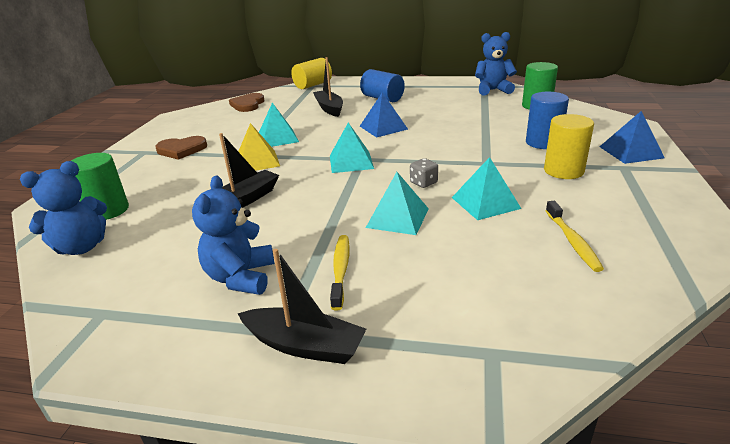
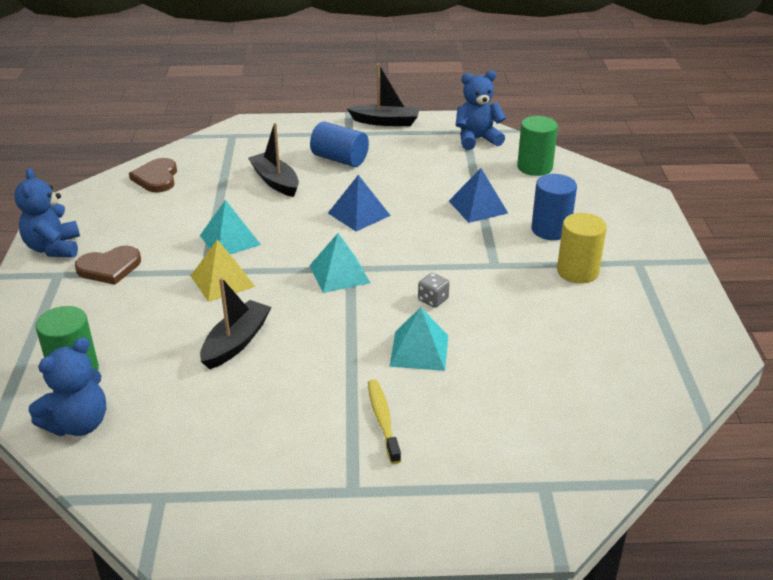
camera: 15 degrees left, 5 degrees up
blue teddy bear [192,175,274,295] -> blue teddy bear moved to [14,168,80,258]
black boat [237,249,366,364] -> black boat moved to [347,63,420,126]
yellow cylinder [291,58,332,89] -> none
turquoise pyramid [452,157,521,220] -> none
yellow toothbrush [546,201,604,272] -> none
blue pyramid [599,111,665,164] -> blue pyramid moved to [449,168,508,223]

